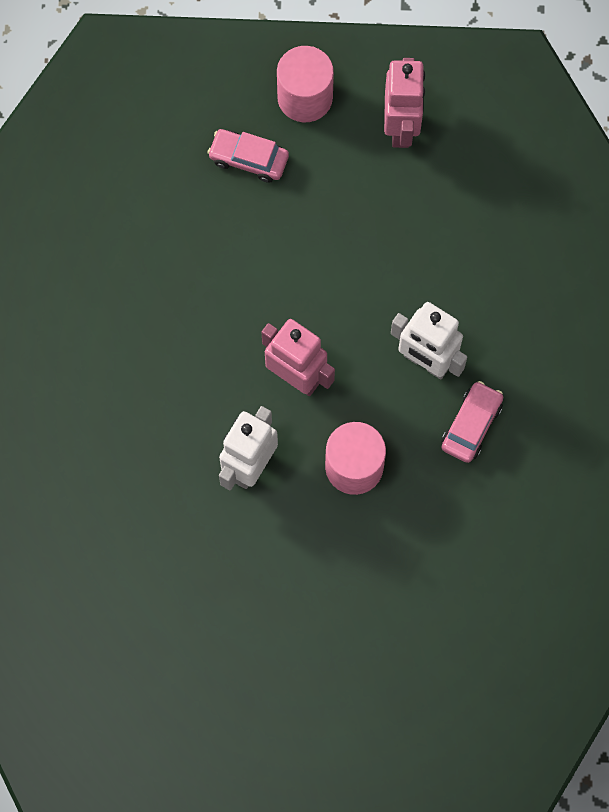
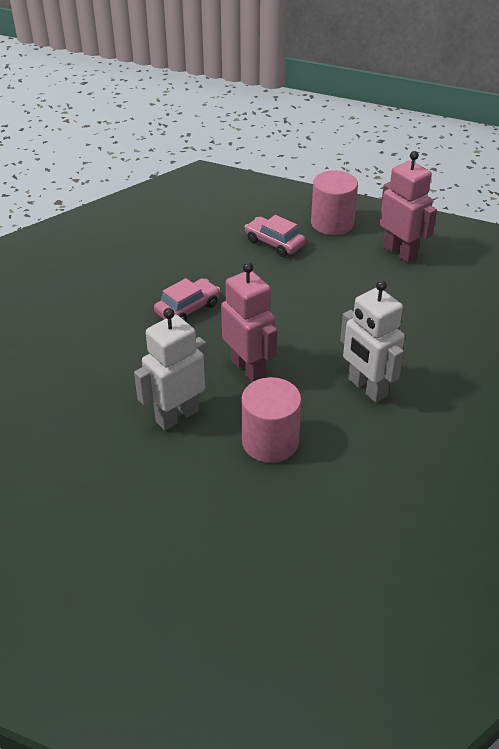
camera: 20 degrees right, 30 degrees down
pink robot [384,58,425,148] -> pink robot turned 60 degrees counterclockwise [380,151,437,263]
pink car [441,381,503,463] -> pink car moved to [154,278,220,321]

